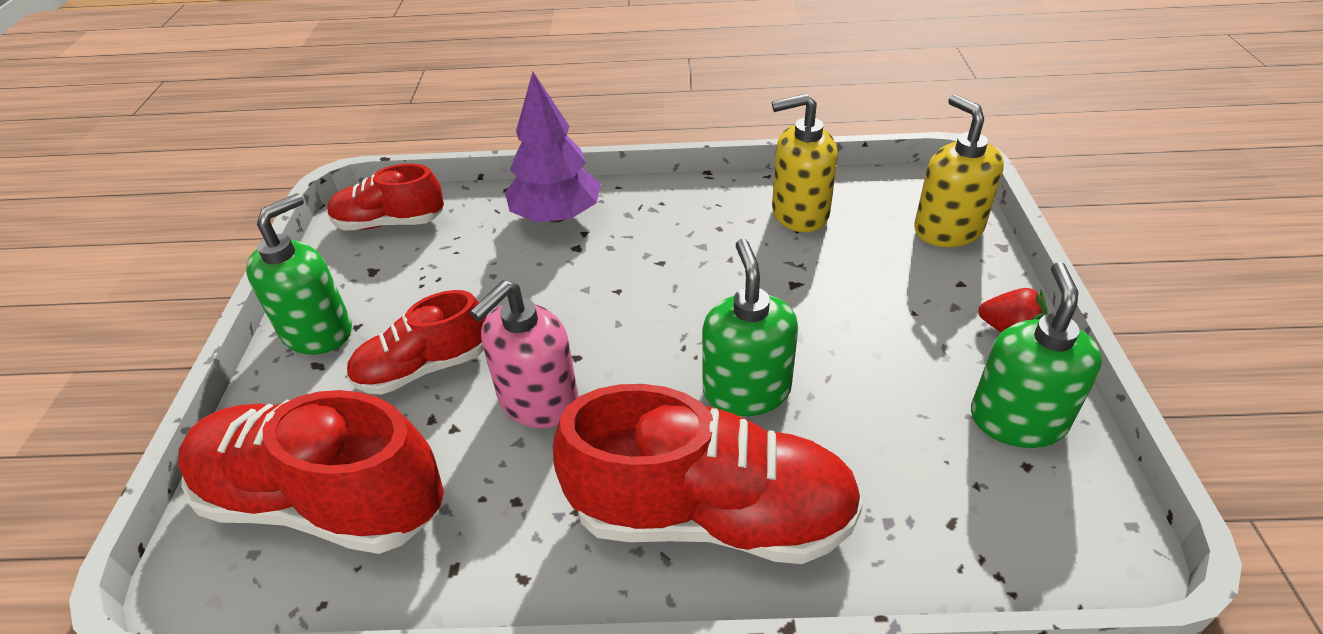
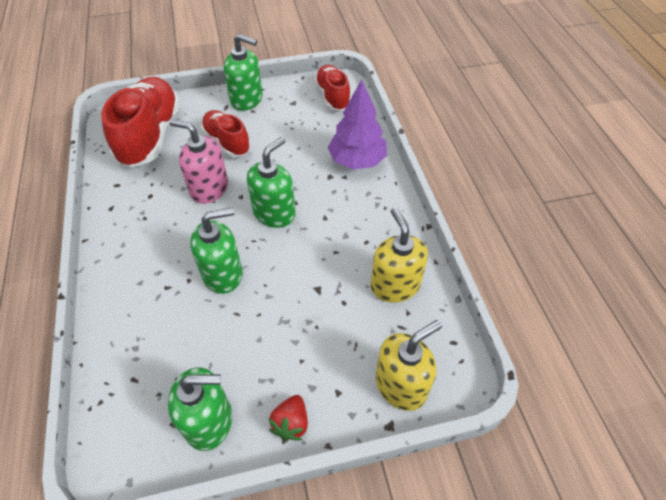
camera: 75 degrees right, 10 degrees up
red shoe [553,384,863,564] -> none
none -> green soap dispenser [247,137,295,228]

